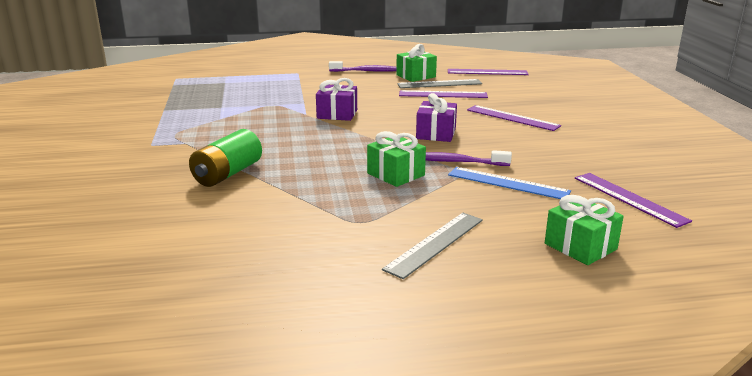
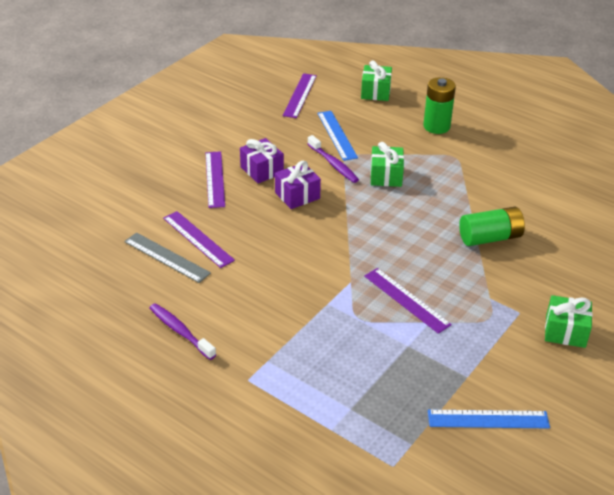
camera: 135 degrees left, 15 degrees up
purple gift [316,78,357,121] -> purple gift moved to [240,138,284,183]
grey ruler [382,213,483,279] -> green battery [423,77,456,134]
green gift [396,44,437,82] -> green gift moved to [545,295,593,348]
purple ruler [448,69,529,75] -> purple ruler moved to [364,268,452,334]
none -> blue ruler [428,410,550,429]

